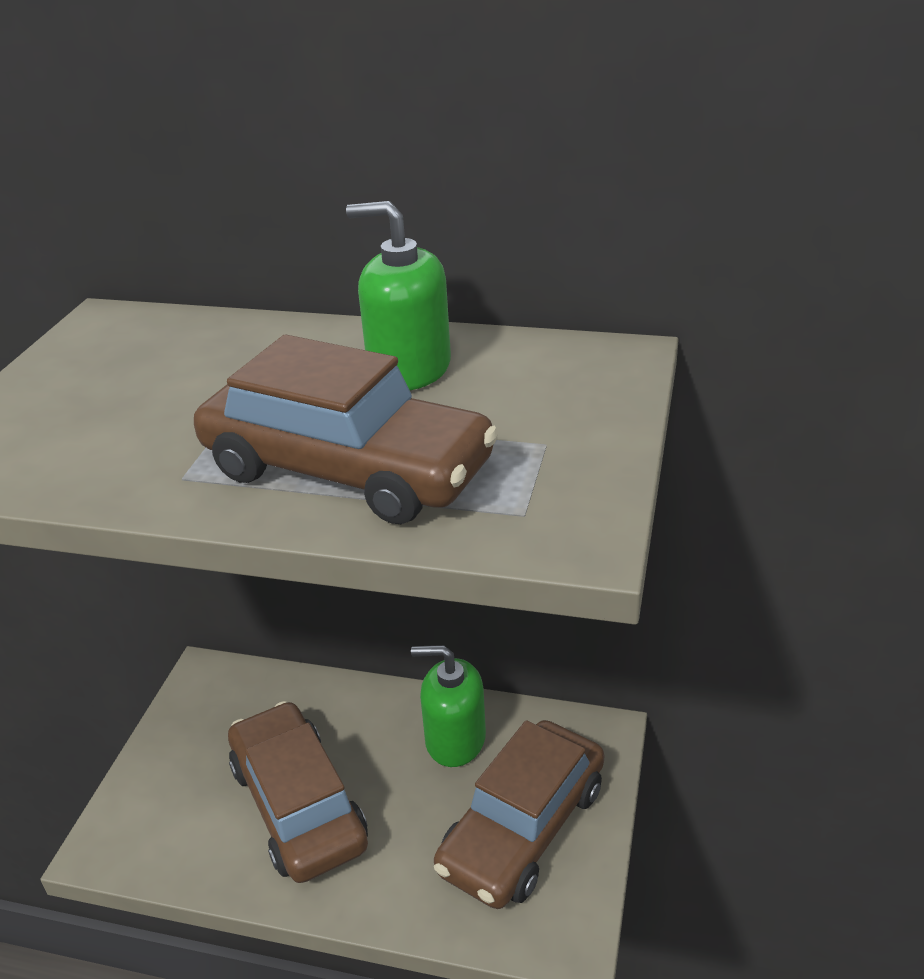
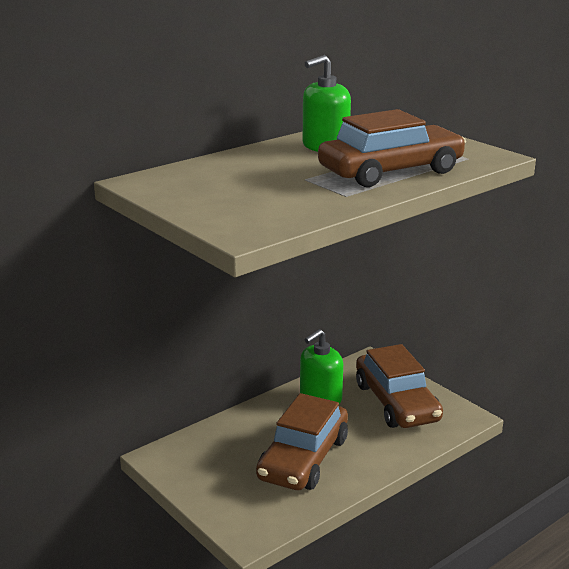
camera: 55 degrees left, 10 degrees down
brown car [228,701,368,883] -> brown car turned 75 degrees counterclockwise [256,393,348,490]

